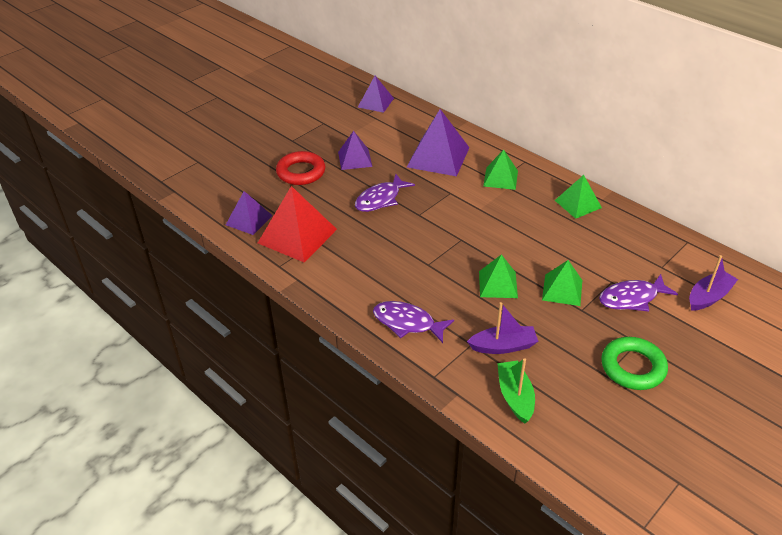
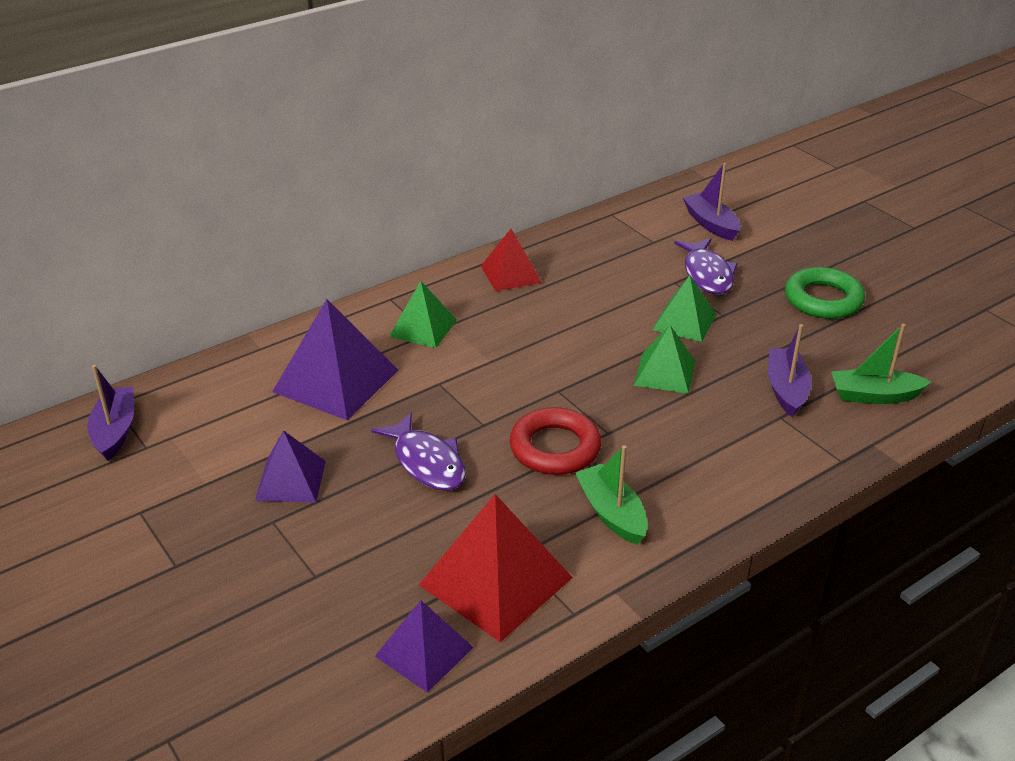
camera: 80 degrees left, 5 degrees down
red ring [276,151,325,185] -> red ring moved to [509,407,601,475]
purple pyramid [358,76,394,113] -> purple boat [87,365,134,461]
purple fish [373,301,454,343] -> none
green pyramid [555,175,602,219] -> red pyramid [481,229,542,291]
none -> green boat [575,445,648,545]

